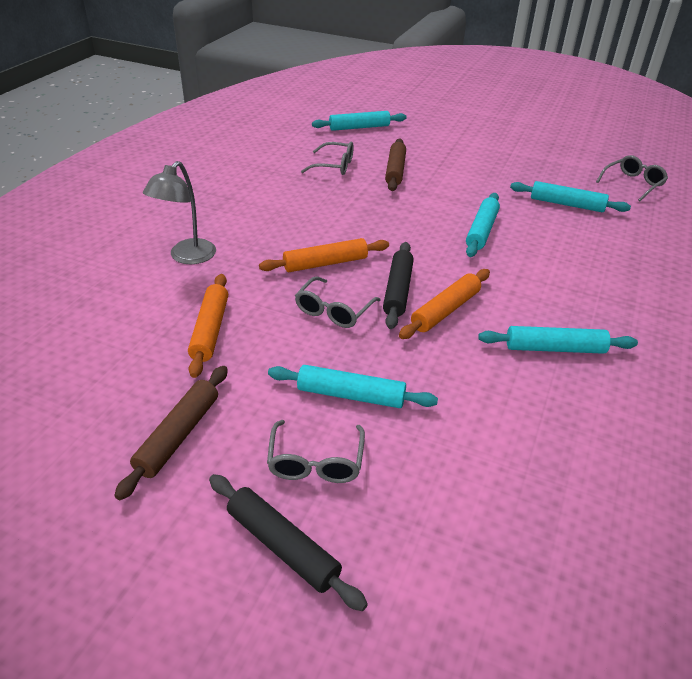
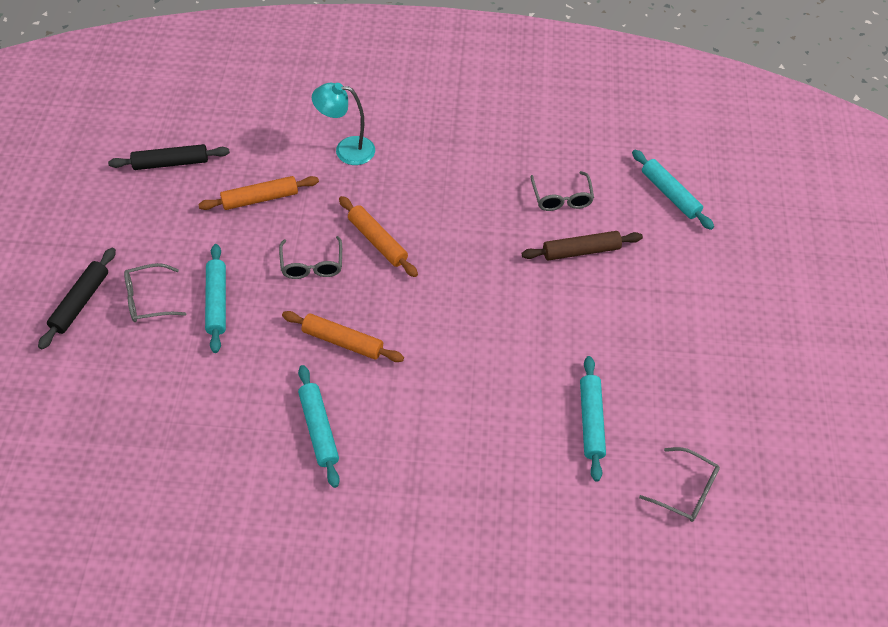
camera: 70 degrees right, 15 degrees up
brown rolling pin [114,366,228,500] -> none
grey lamp [143,161,216,264] -> turquoise lamp [312,83,375,165]
grey glasses [295,276,380,328] -> grey glasses turned 105 degrees counterclockwise [279,236,342,279]
black rolling pin [383,242,414,329] -> black rolling pin moved to [108,144,230,170]
turquoise rolling pin [466,193,500,257] -> none

